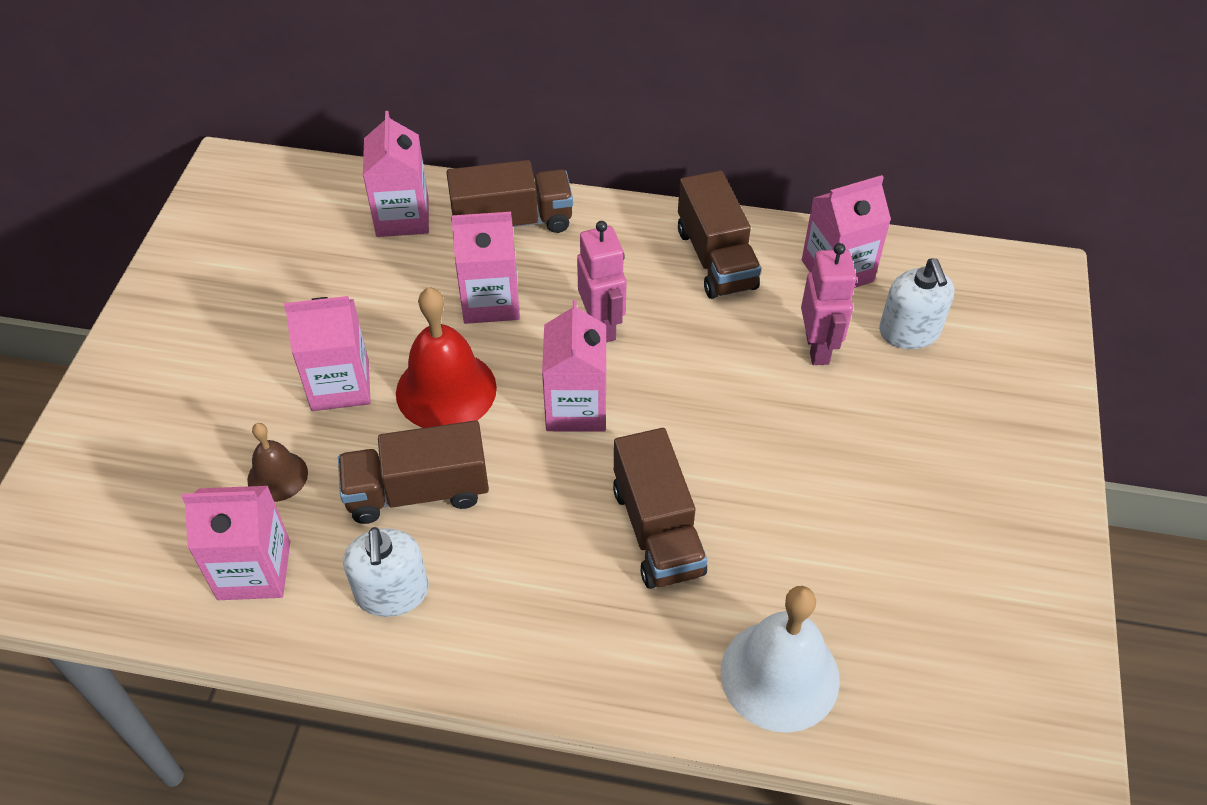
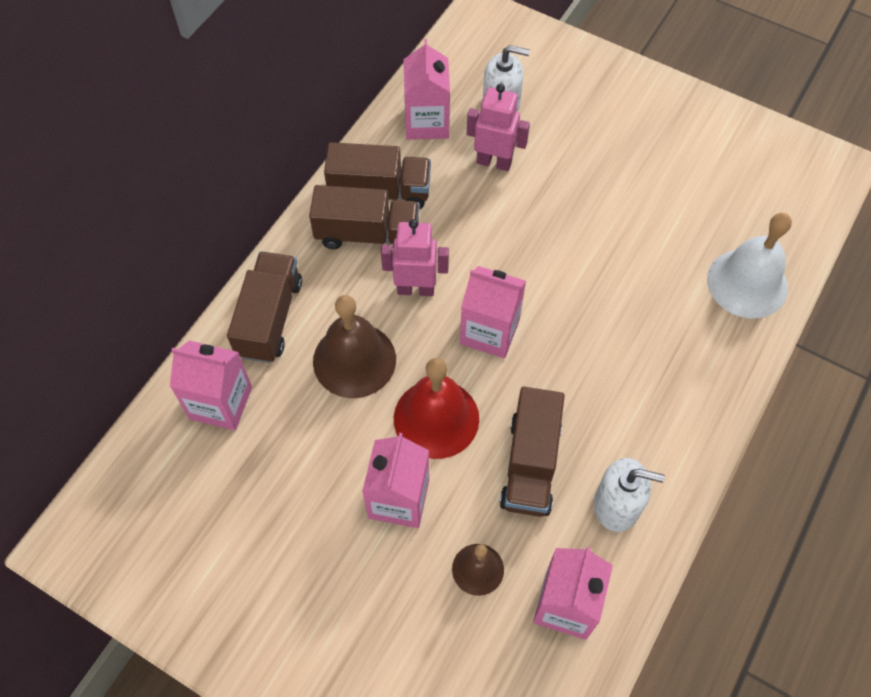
camera: 70 degrees left, 10 degrees up
pink carton [451,212,520,324] -> brown bell [313,295,396,398]
brown truck [613,428,707,589] -> brown truck moved to [309,185,420,249]

